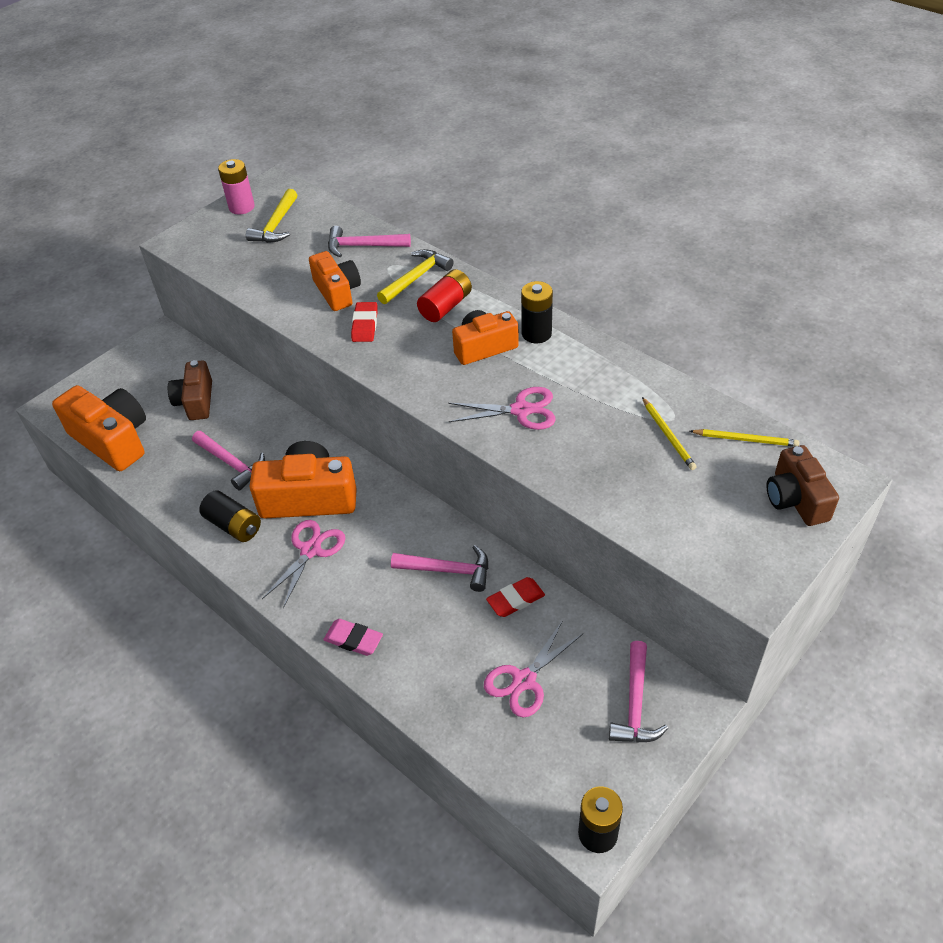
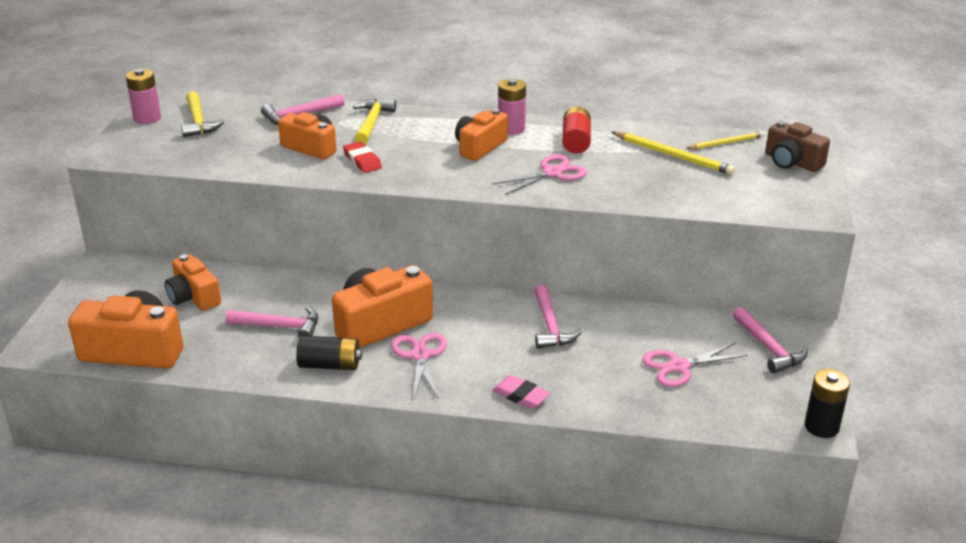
camera: 35 degrees left, 15 degrees down
brown camera [168,360,212,420] -> orange camera [165,254,221,311]
pink eraser [323,619,383,656] -> pink eraser turned 45 degrees clockwise [492,375,550,409]
pink hammer [391,545,488,592] -> pink hammer turned 105 degrees clockwise [534,285,582,349]
red battery [417,269,472,322] -> red battery moved to [562,106,591,154]
pink scissors [484,620,583,718] -> pink scissors turned 60 degrees clockwise [642,343,748,387]
red eraser [486,577,545,617] -> none
black battery [521,281,553,343] -> pink battery [498,79,526,135]
yellow pencil [642,397,696,470] -> yellow pencil [612,132,735,175], size x1.54

